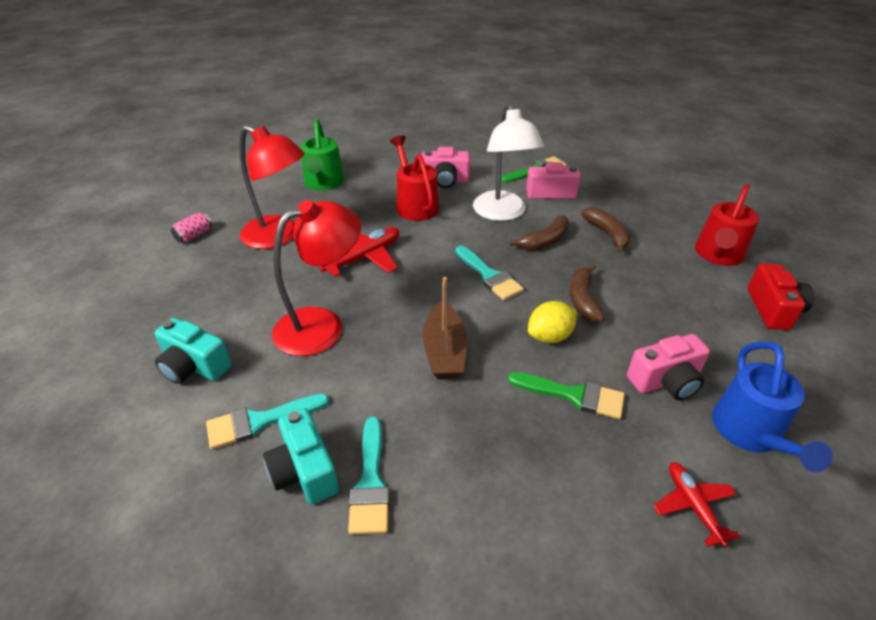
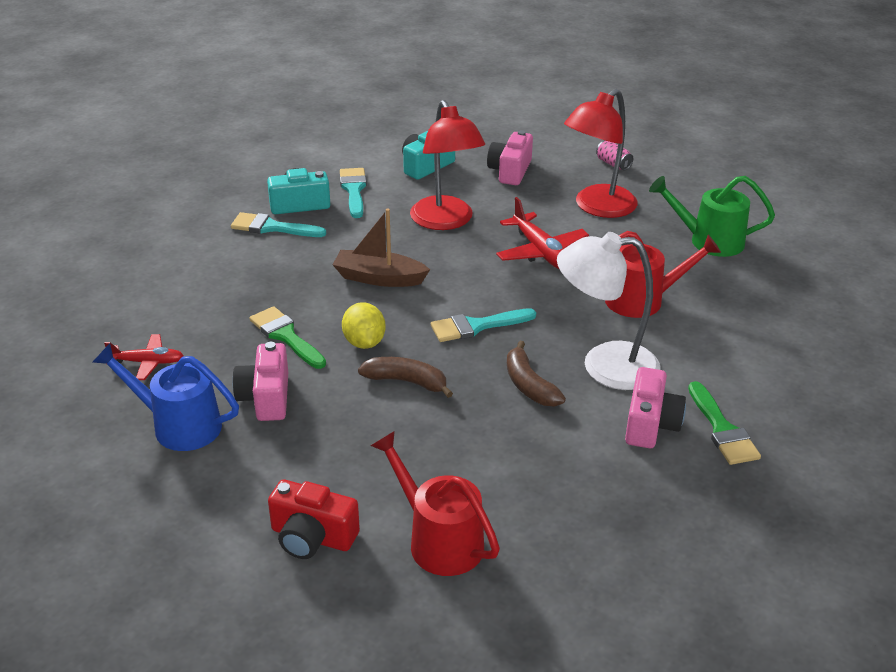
camera: 105 degrees right, 5 degrees down
pink camera [422,147,470,188] -> pink camera moved to [487,130,533,185]
green brush [508,372,625,419] -> green brush turned 105 degrees clockwise [249,306,326,369]
brown banana [581,207,630,254] -> none

